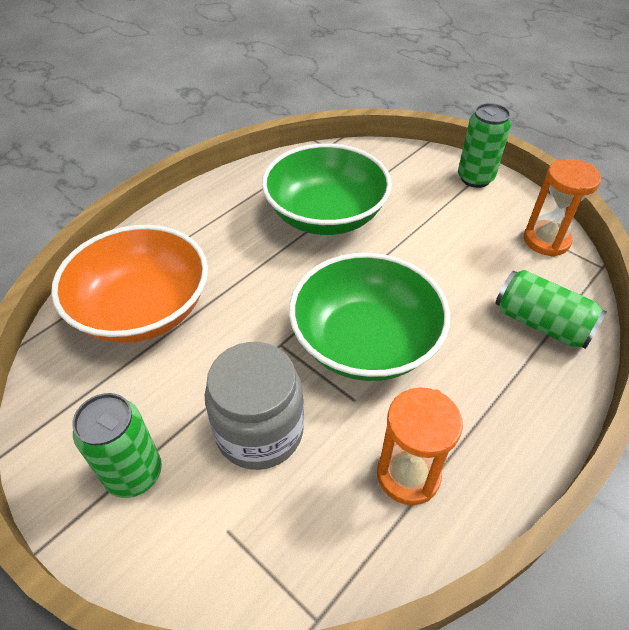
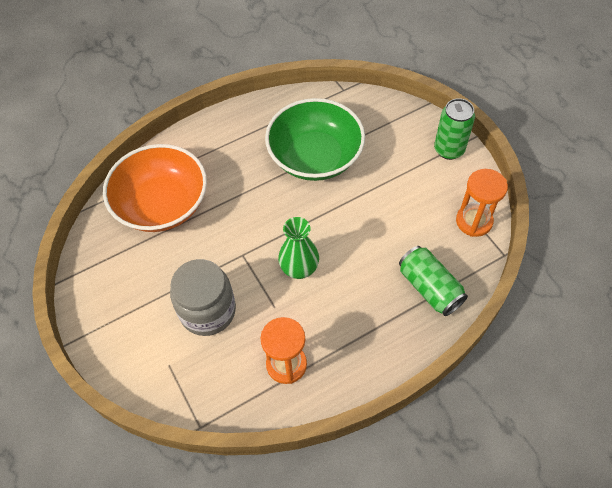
camera: 20 degrees right, 10 degrees up
green can [72,393,162,498] -> none
green bowl [289,253,450,381] -> green vase [278,217,319,279]

